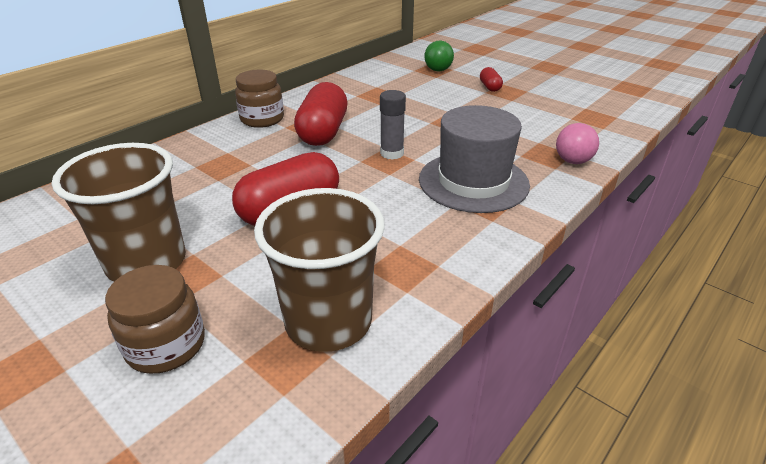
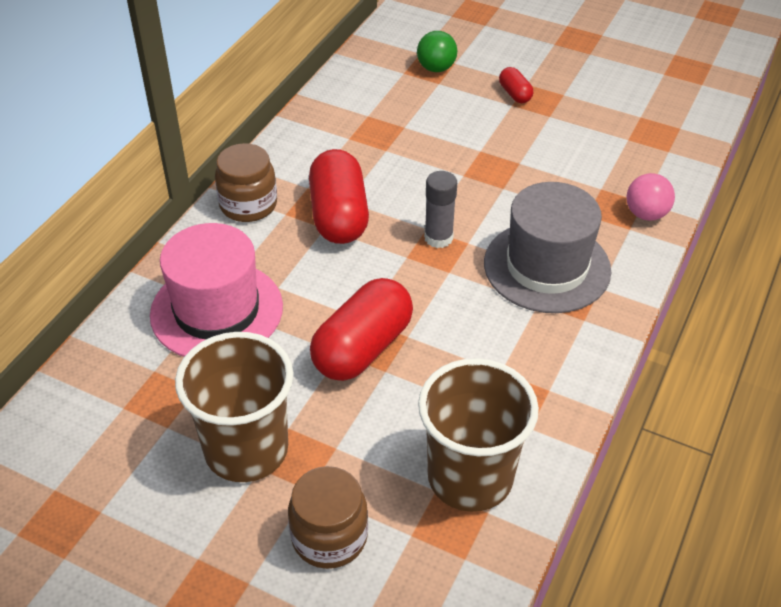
camera: 15 degrees left, 10 degrees up
none -> pink hat [150,223,283,357]

